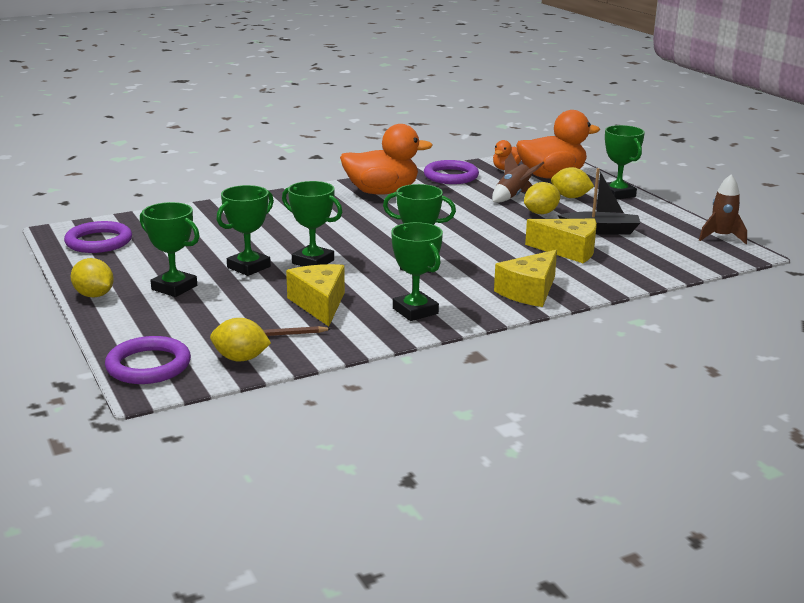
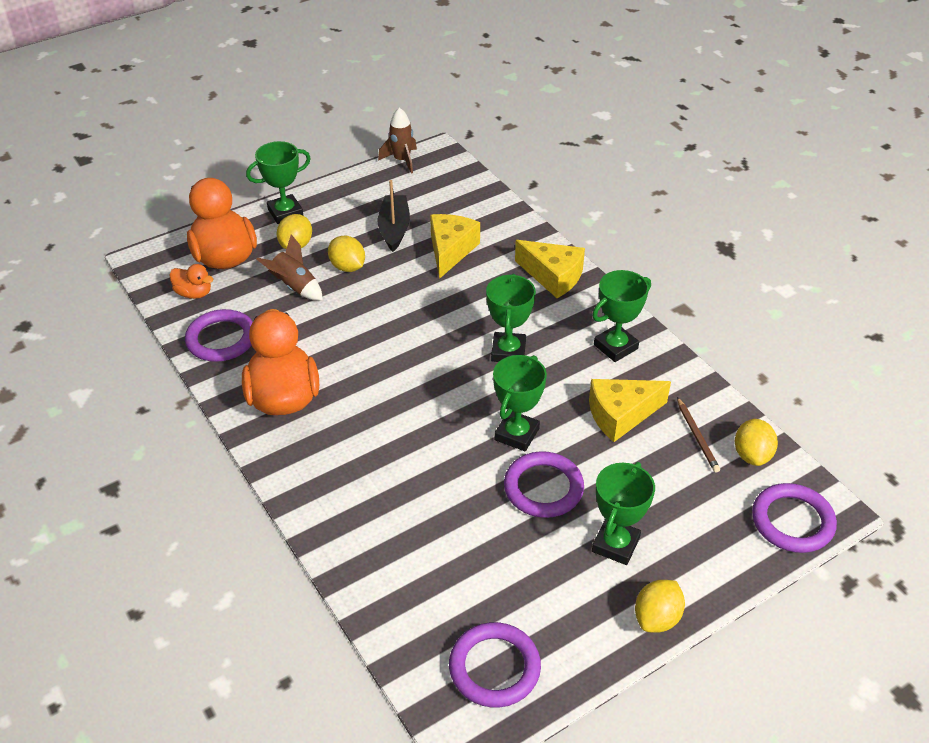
camera: 95 degrees left, 20 degrees up
green trophy [217,185,274,276] -> purple ring [504,451,584,518]

